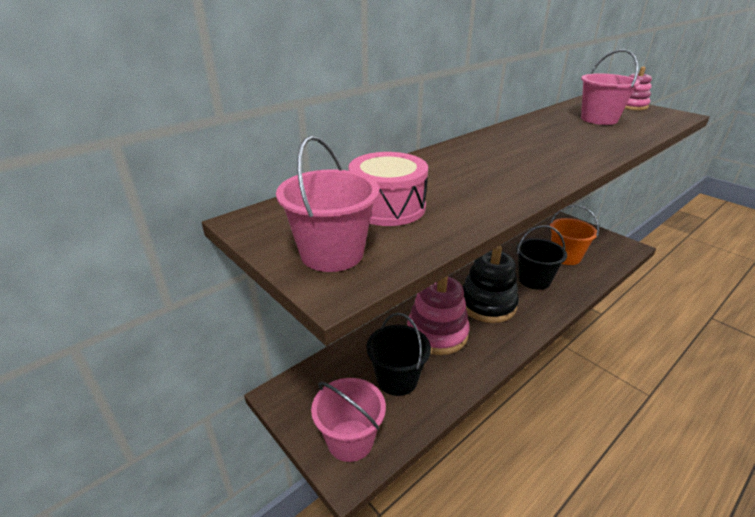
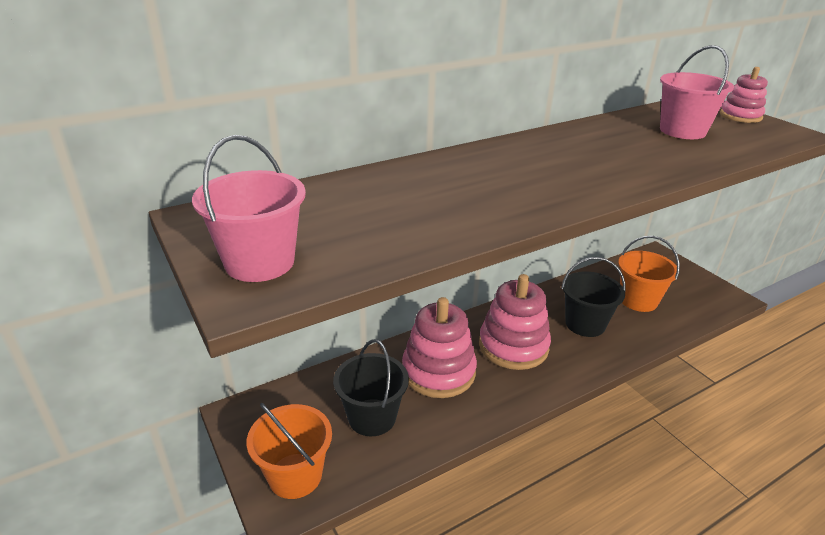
camera: 10 degrees right, 0 degrees up
pink bucket [311,378,386,462] -> orange bucket [247,403,332,499]
pink drum [349,152,428,226] -> none
black stacking toy [462,246,519,323] -> pink stacking toy [479,274,551,370]

